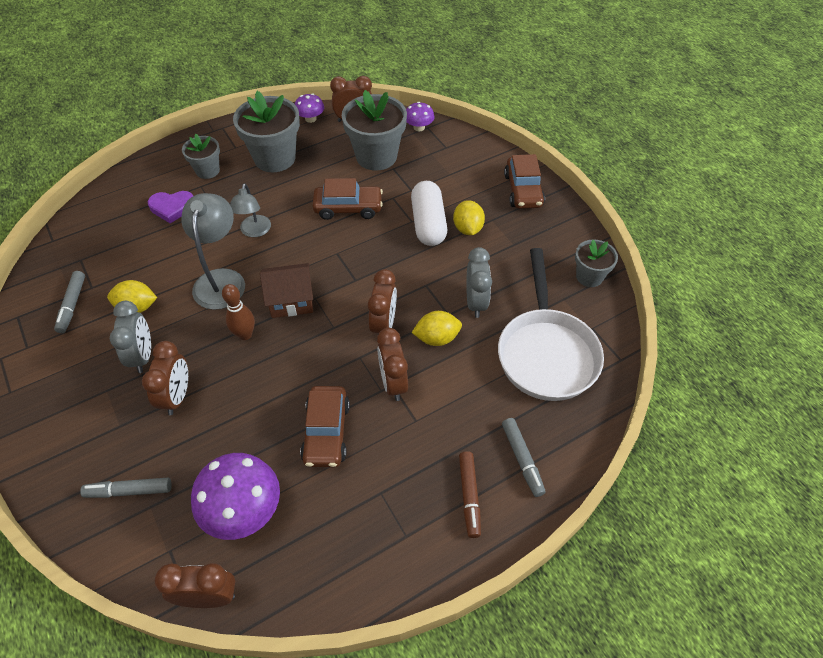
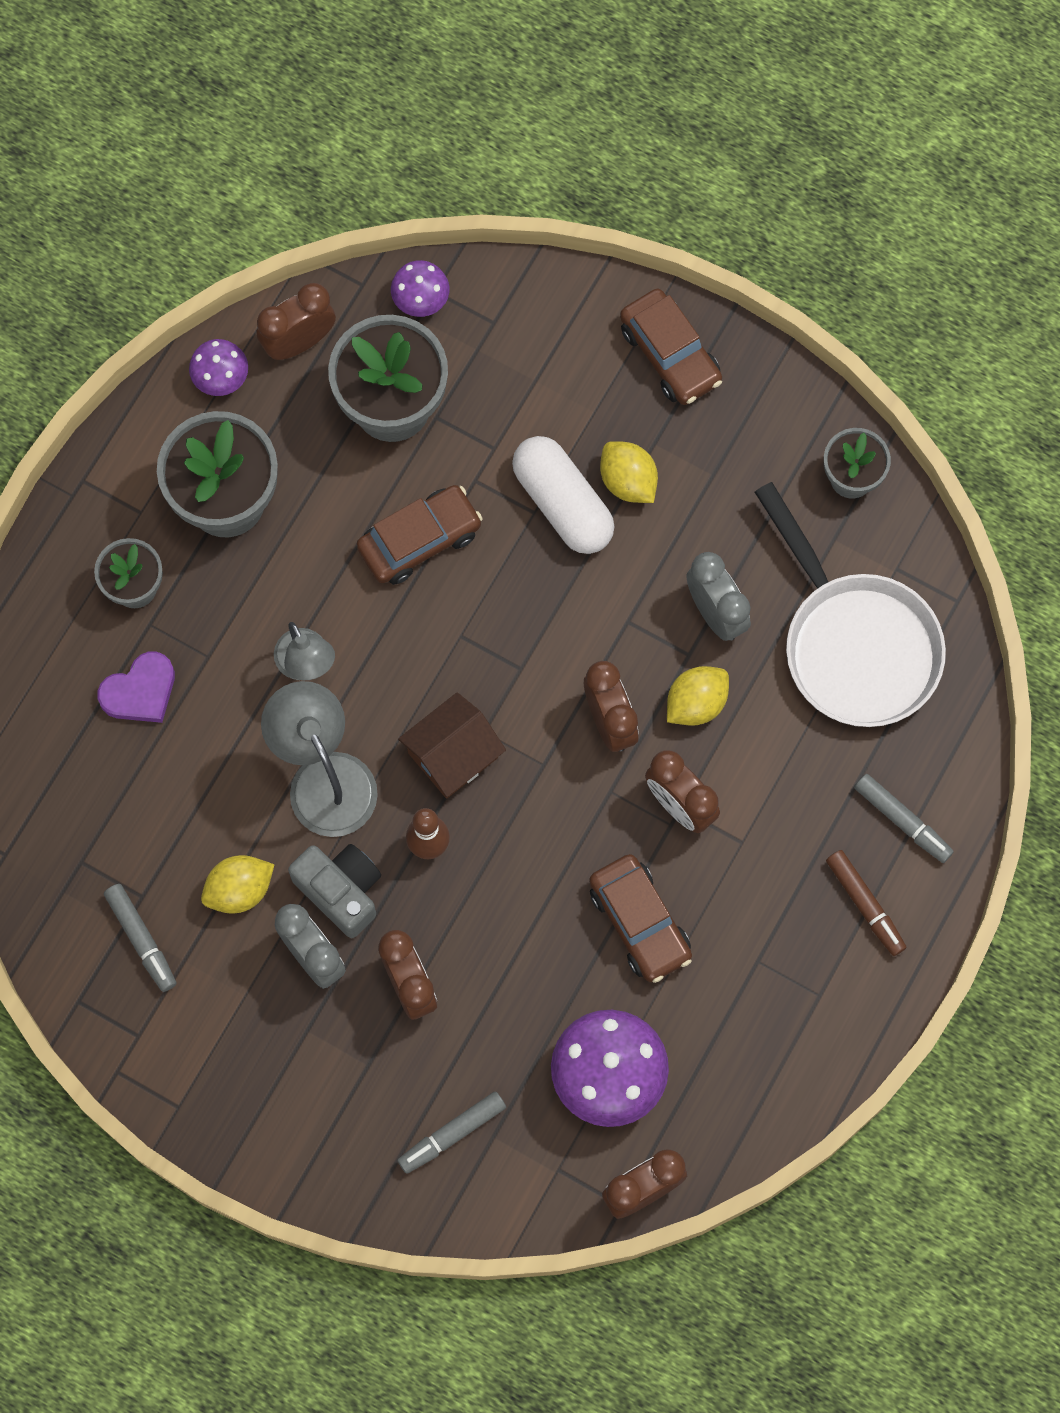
camera: 30 degrees left, 20 degrees up
none -> grey camera [288,844,381,938]

